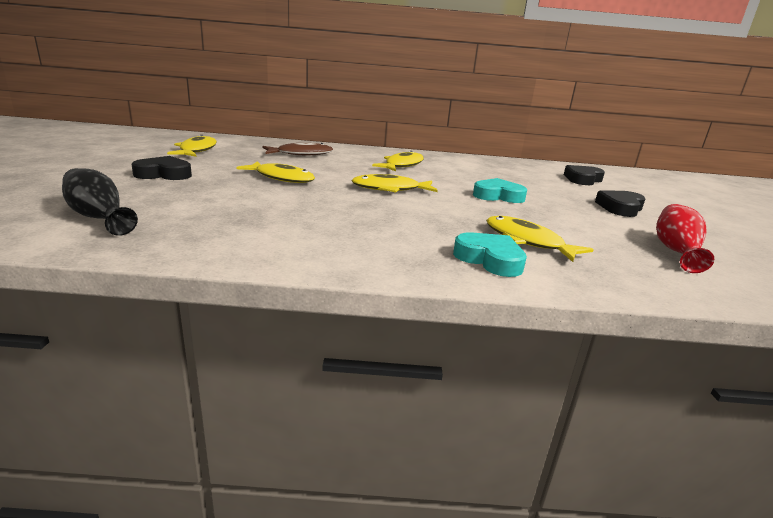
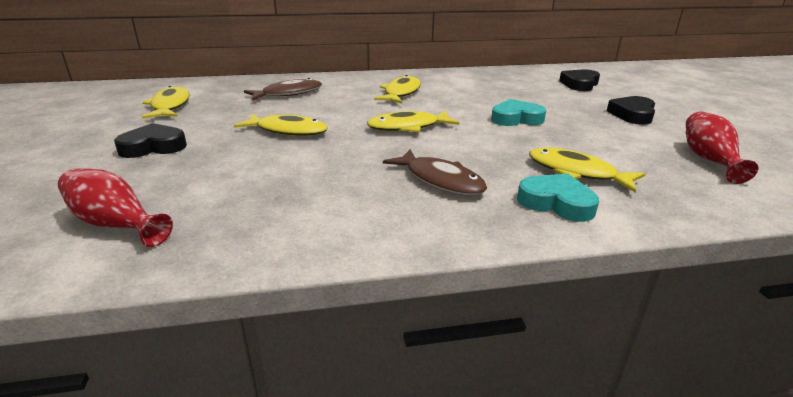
camera: 10 degrees left, 5 degrees up
black vase [62,168,138,236] -> red vase [58,168,173,247]
none -> brown fish [383,149,487,195]

